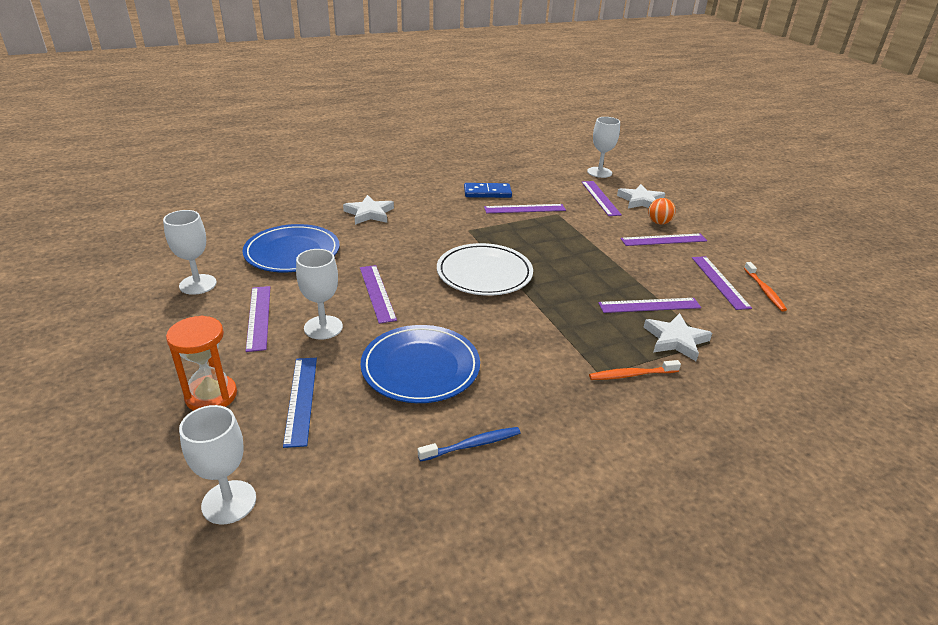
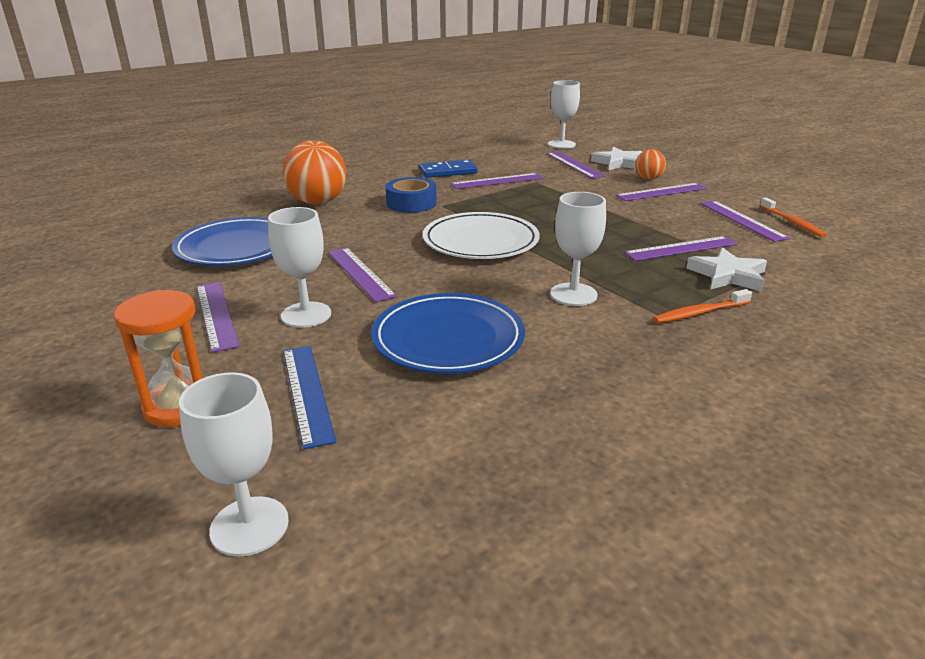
camera: 10 degrees left, 5 degrees down
white goblet [163,210,217,295] -> white goblet moved to [550,192,606,306]
white star [343,195,394,225] -> orange ball [283,140,346,204]
blue toothbrush [418,427,520,462] -> none
none -> blue tape [386,177,437,213]

